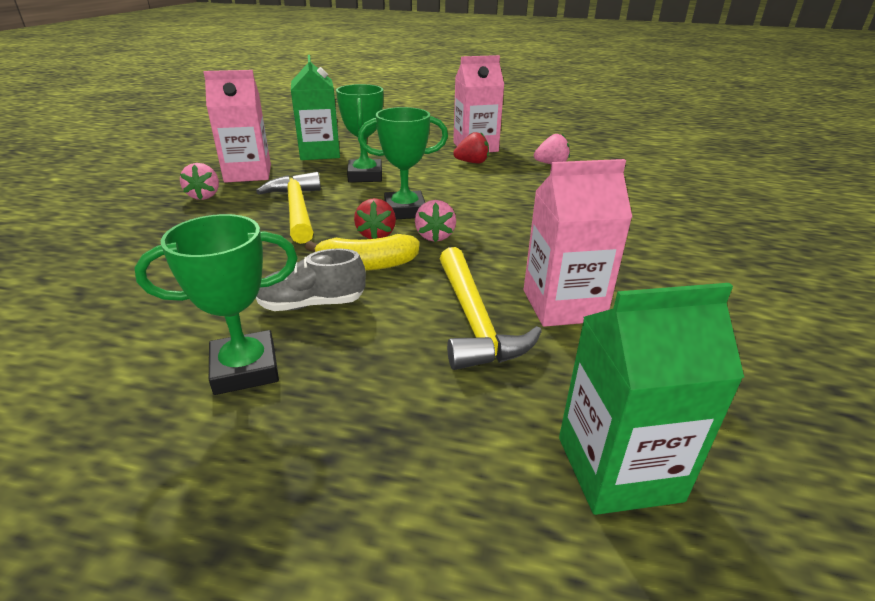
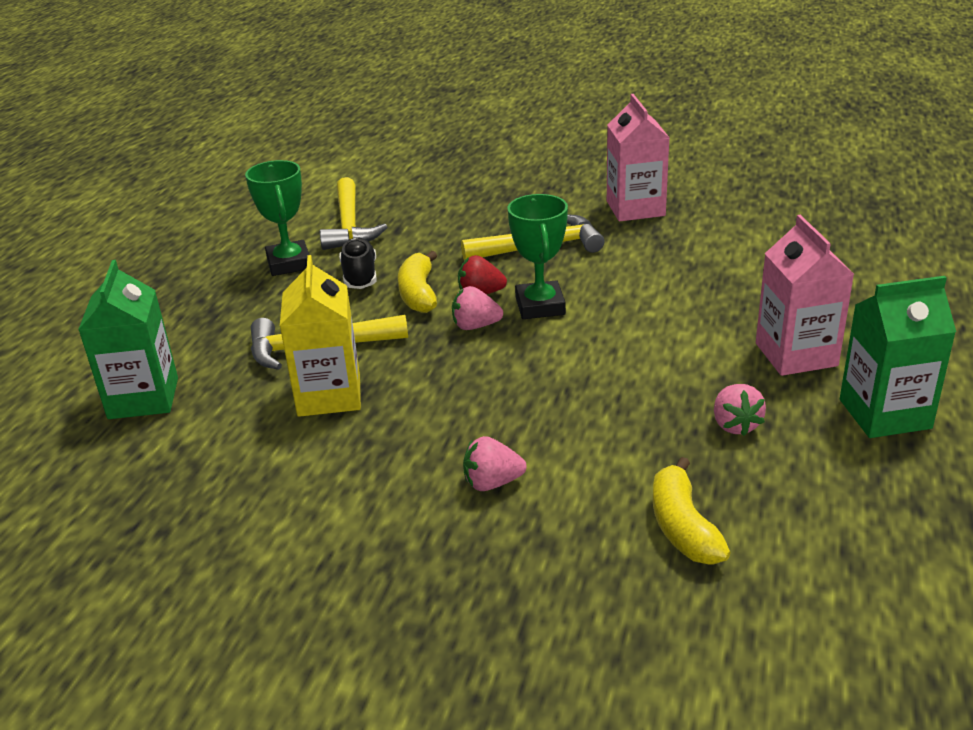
camera: 95 degrees right, 0 degrees up
pink strawberry [180,163,219,200] -> pink strawberry moved to [463,436,527,491]
grey shoe [256,248,366,311] -> black shoe [339,238,376,289]
green carton [291,55,340,160] -> green carton moved to [840,276,956,438]
green trophy [336,84,383,182] -> none
red strawberry [453,132,489,164] -> none
pink carton [524,159,632,327] -> yellow carton [280,255,361,417]
none -> yellow hammer [320,177,387,250]
none -> yellow banana [653,457,731,564]

